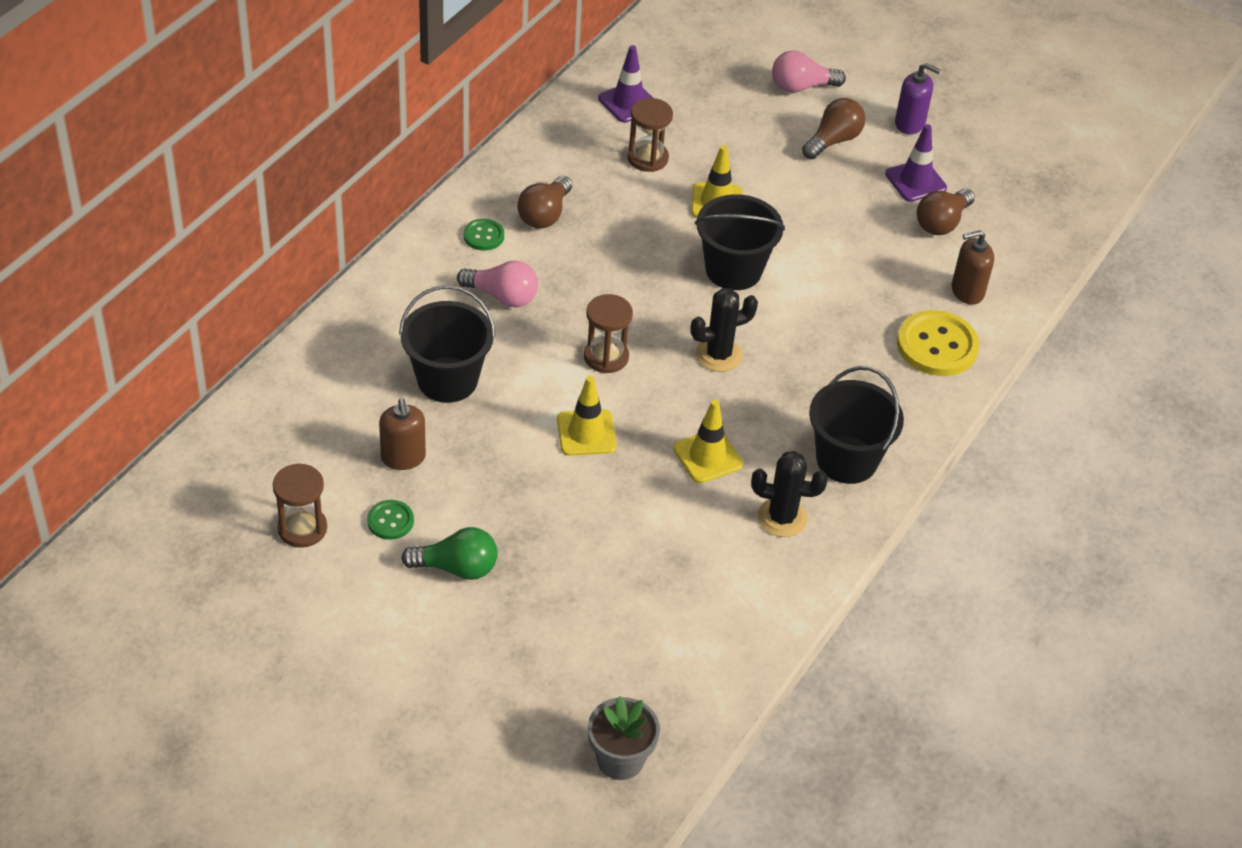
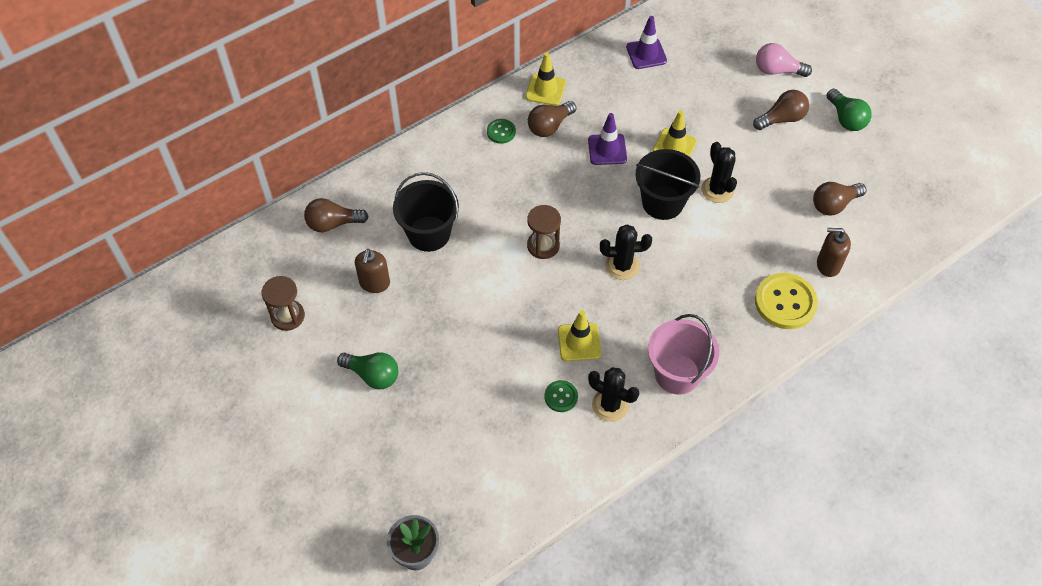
camera: 25 degrees right, 10 degrees up
green button [367,500,414,540] -> green button moved to [545,380,578,412]
pink light bulb [457,260,538,307] -> none
yellow traffic cone [557,376,617,456] -> yellow traffic cone moved to [526,52,566,106]
brown hourglass [627,98,673,172] -> none
black bucket [809,366,904,484] -> pink bucket [648,314,719,395]
purple traffic cone [885,124,947,202] -> purple traffic cone moved to [588,113,627,165]
purple soap dispenser [895,63,941,134] -> green light bulb [826,89,872,131]
none -> brown light bulb [304,198,369,232]
none -> black cactus [701,142,737,203]

